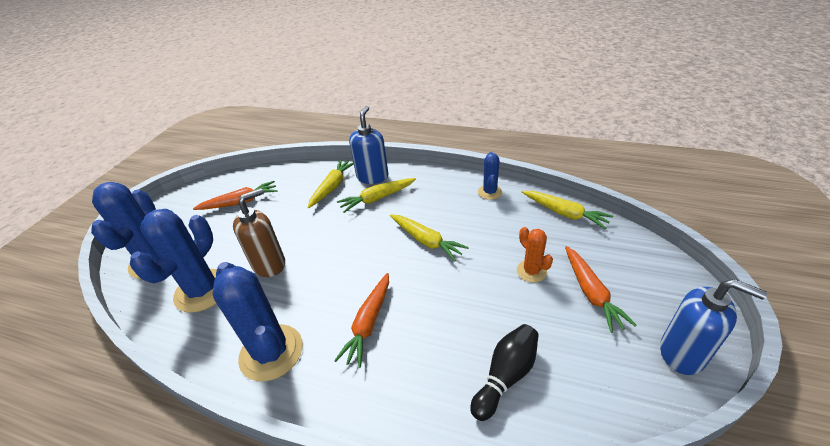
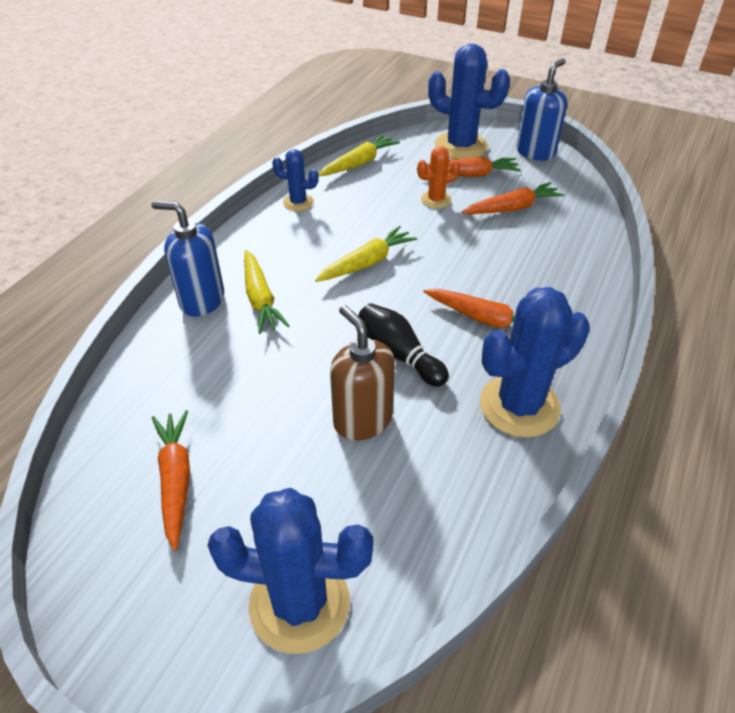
camera: 85 degrees left, 5 degrees up
blue cactus [130,209,217,313] -> blue cactus moved to [428,44,510,159]
yellow carrot [308,160,354,208] -> none
black bowling pin [470,324,539,421] -> black bowling pin moved to [358,303,449,387]
none -> orange carrot [462,182,564,214]

